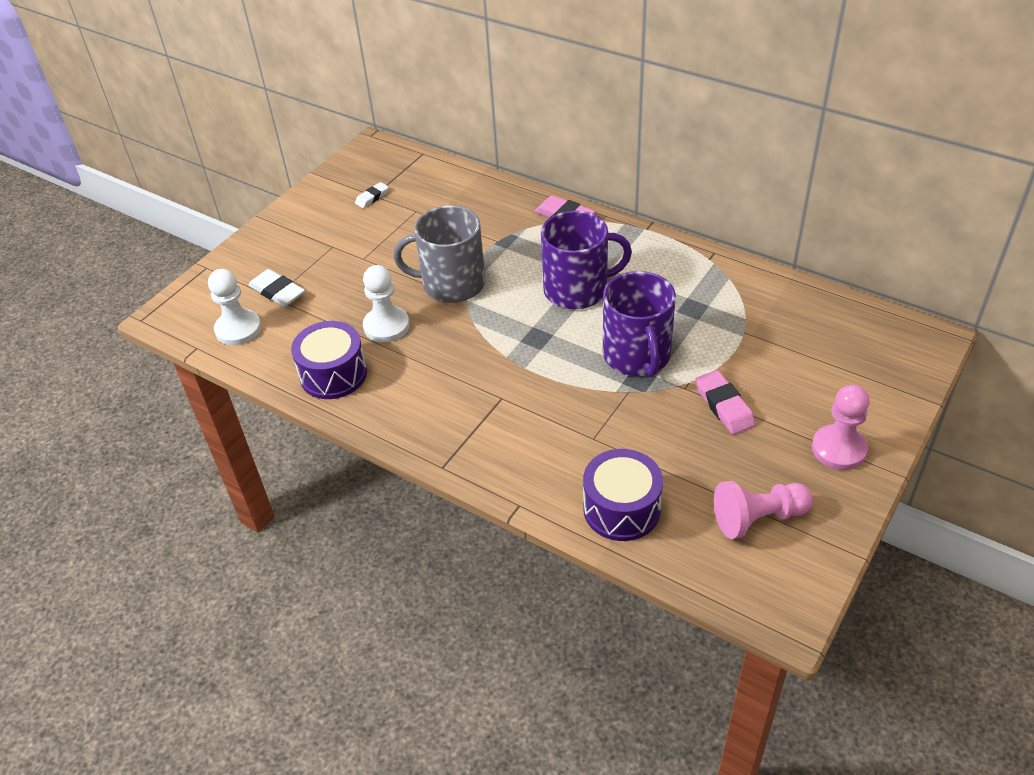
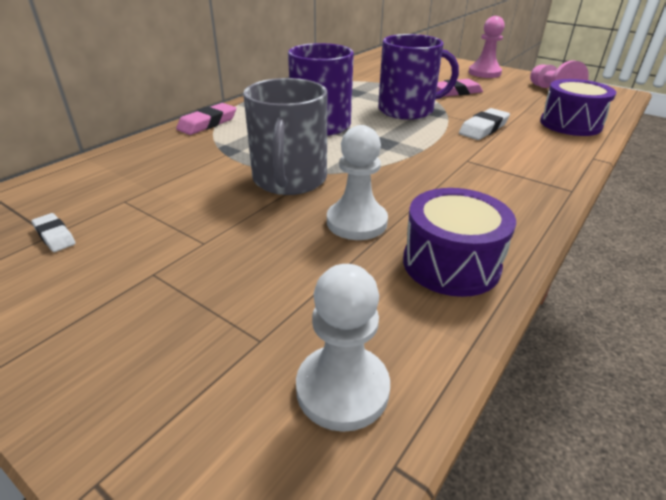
camera: 90 degrees left, 10 degrees down
white eraser [248,269,305,307] -> white eraser moved to [459,108,510,140]

